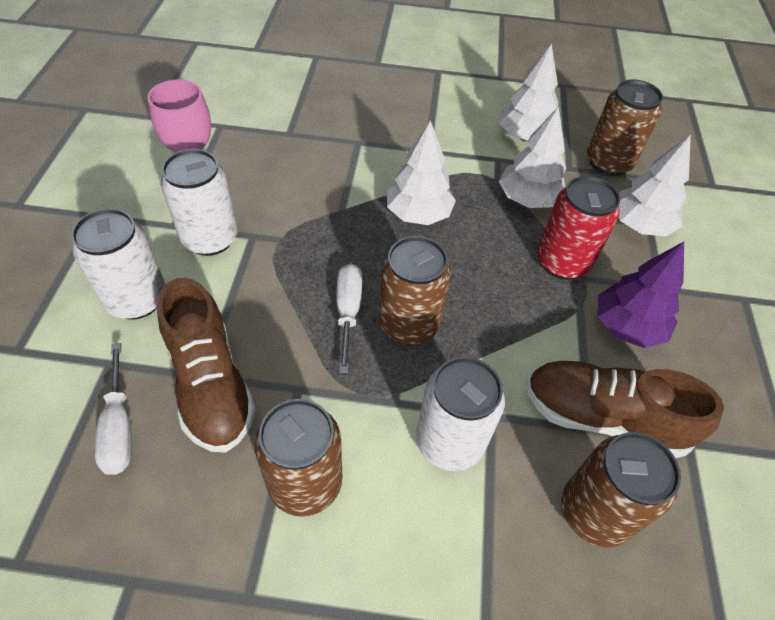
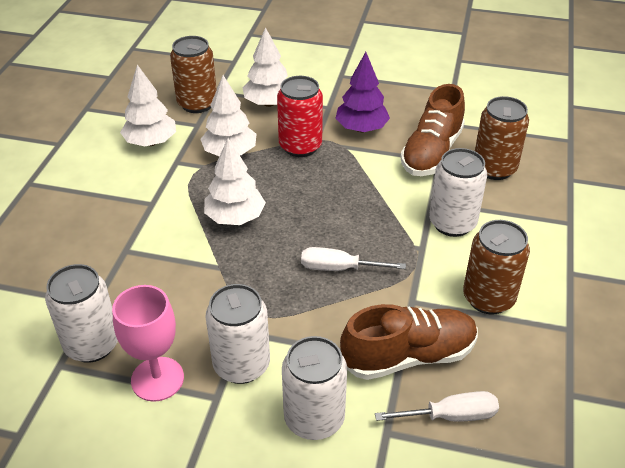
camera: 80 degrees left, 10 degrees down
brown can [379,236,451,345] -> none
none -> white can [45,264,118,363]

